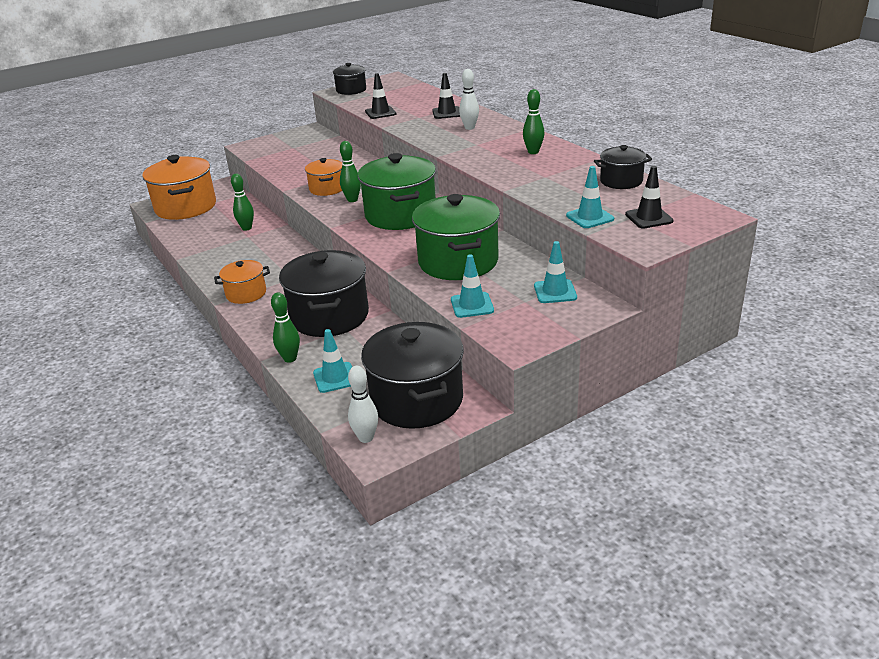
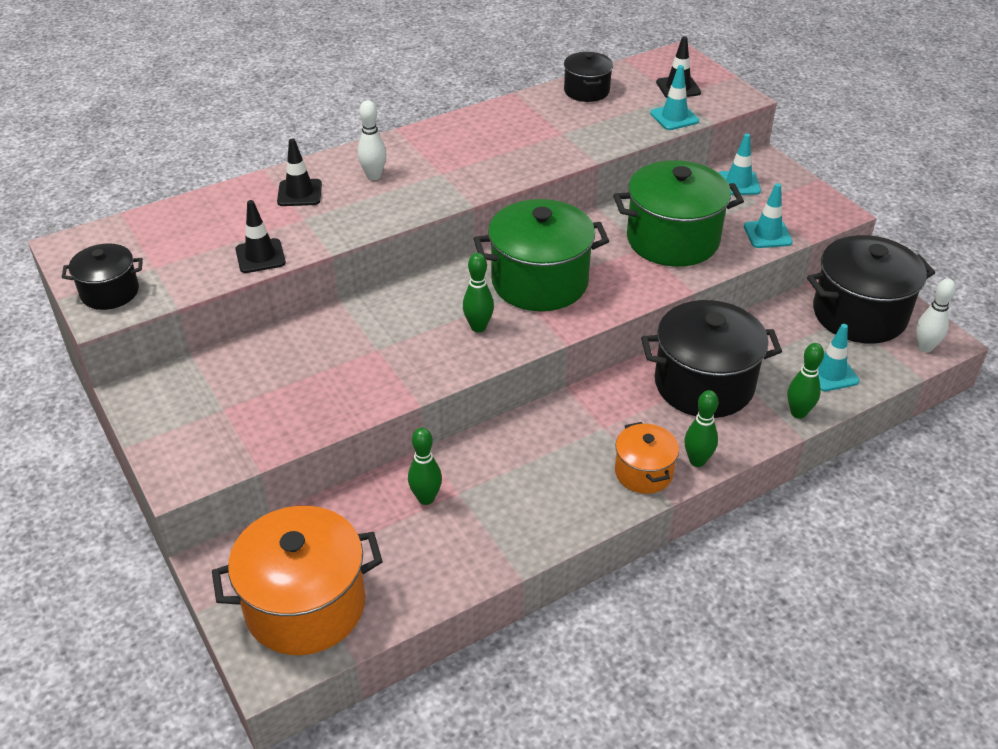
camera: 90 degrees left, 10 degrees up
orange pot [305,158,342,196] -> none
green bowling pin [523,89,545,154] -> green bowling pin moved to [684,390,718,467]

